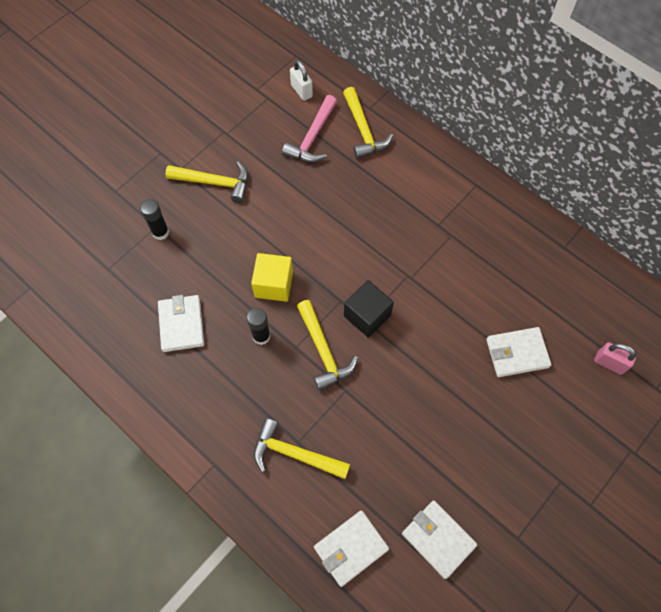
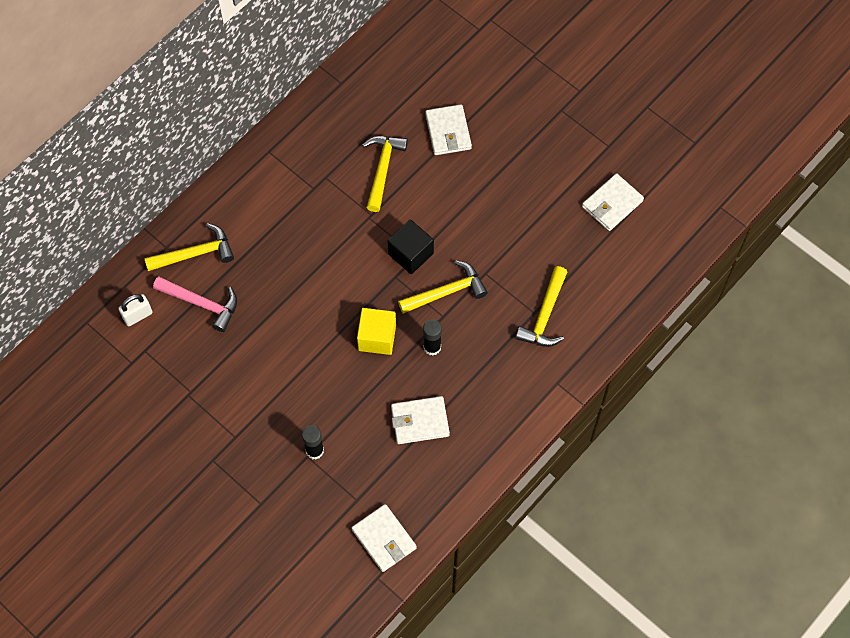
camera: 90 degrees left, 0 degrees up
yellow hammer [165,161,248,203] -> yellow hammer moved to [362,136,408,212]
white wallet [314,510,389,587] -> white wallet moved to [352,504,417,572]
pink padlock [594,342,637,375] -> none

